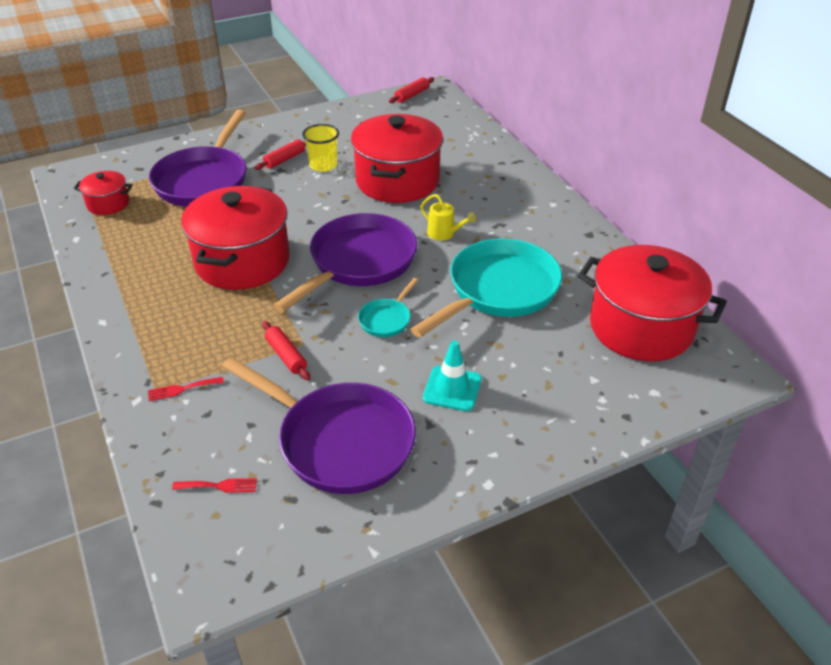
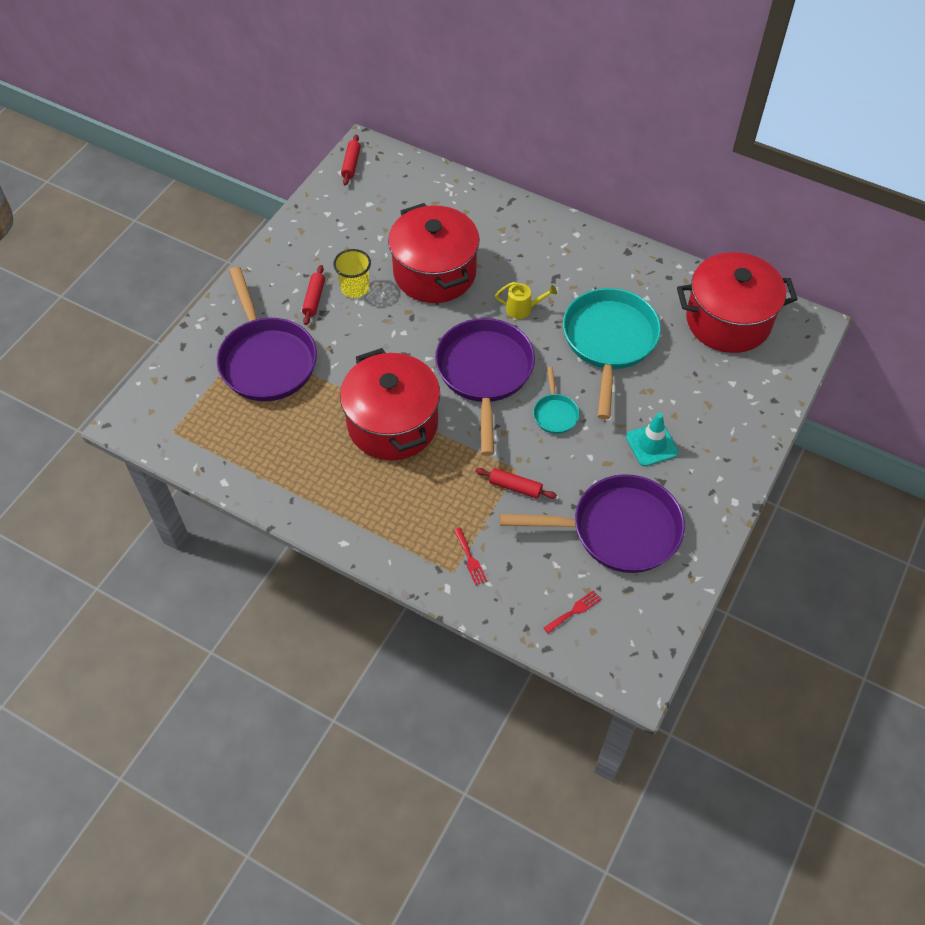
camera: 35 degrees left, 15 degrees up
red pot [74,171,133,215] -> none
red fork [148,377,224,401] -> red fork turned 60 degrees counterclockwise [454,528,487,585]

